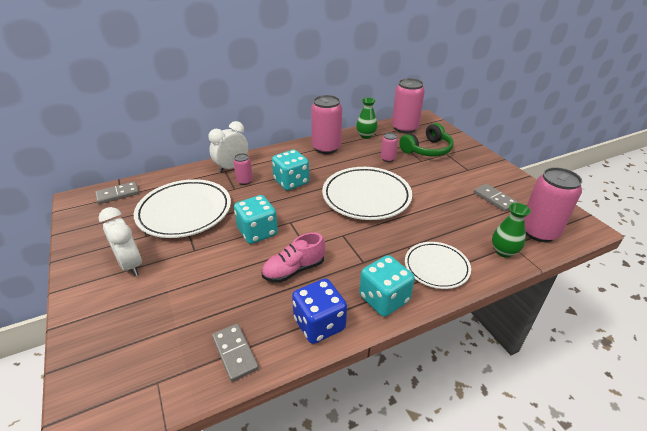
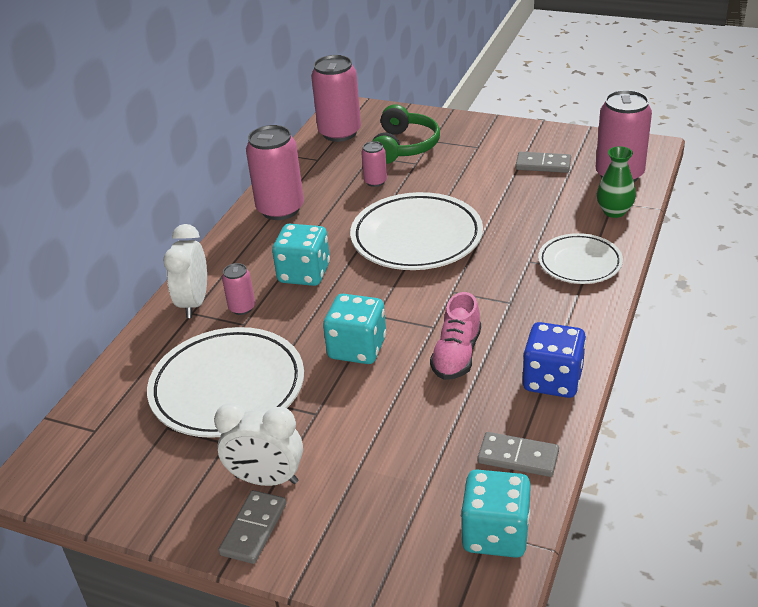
camera: 40 degrees left, 0 degrees up
grey domino [95,181,139,204] -> grey domino moved to [218,490,286,564]
green vase [356,98,377,139] -> none
turquoise dice [359,255,415,317] -> turquoise dice moved to [461,470,531,558]

